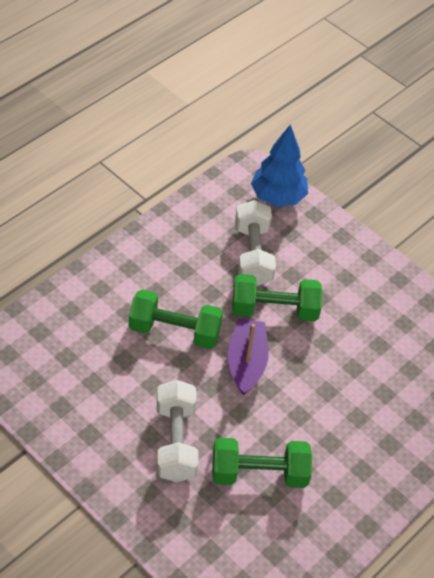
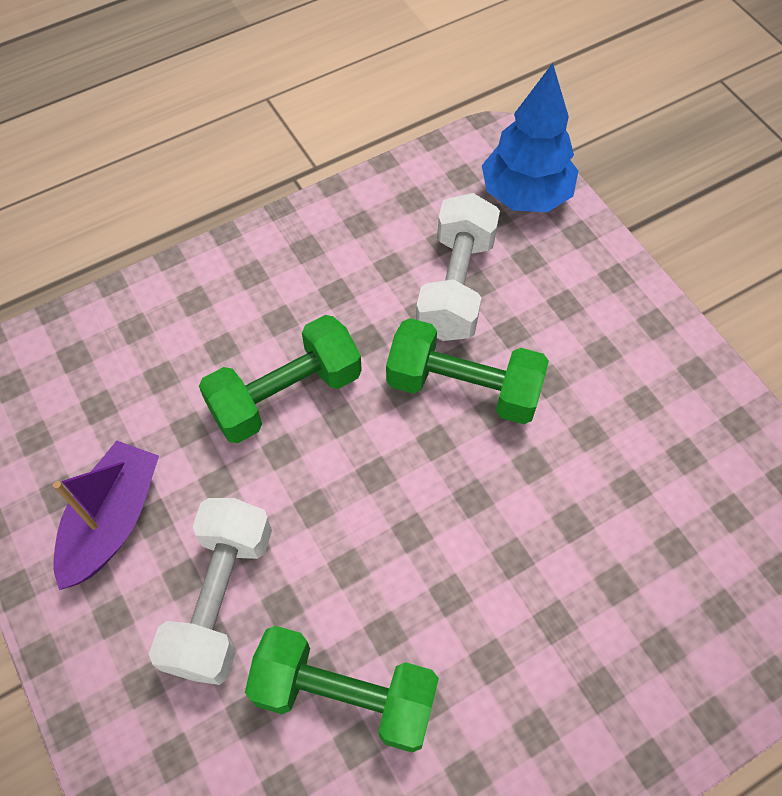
camera: 20 degrees right, 10 degrees up
green dumbbell [129,290,223,349] -> green dumbbell turned 60 degrees counterclockwise [199,315,362,443]
purple boat [228,319,269,395] -> purple boat moved to [53,441,159,590]

